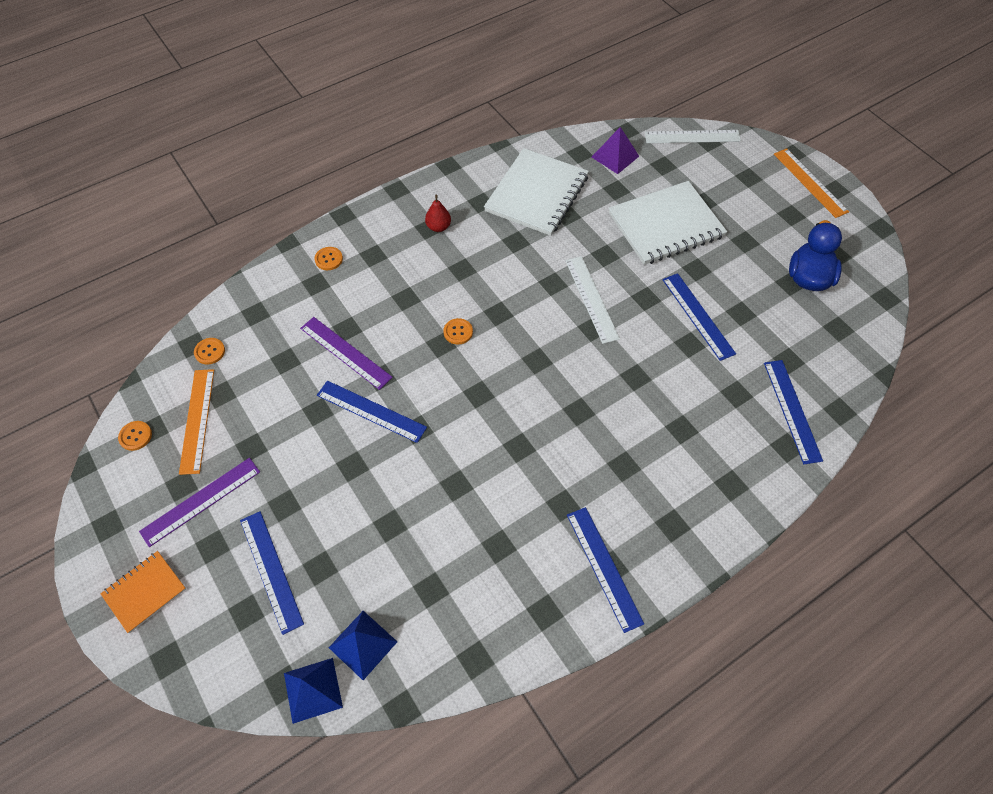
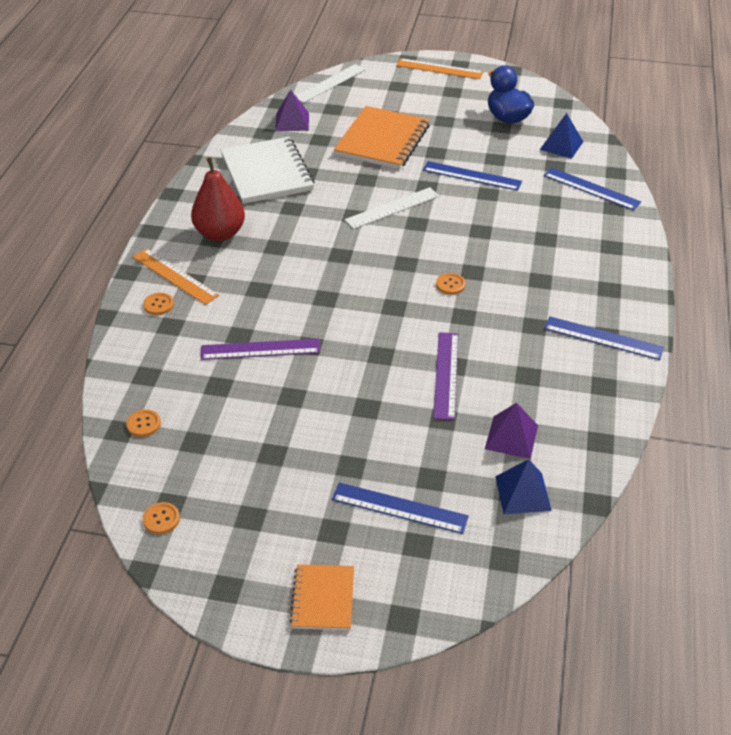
camera: 45 degrees left, 15 degrees down
purple ruler [139,458,260,547] -> purple ruler moved to [433,332,458,420]
orange ruler [179,369,214,475] -> orange ruler moved to [133,248,219,305]
blue pyramid [284,658,343,724] -> blue pyramid moved to [540,113,583,159]
blue ruler [317,381,427,443] -> none
red pear [425,195,451,232] -> red pear [191,157,245,241], size x1.98
orange button [443,318,473,345] -> orange button moved to [436,273,466,295]
white ruler [565,256,620,344] -> white ruler turned 60 degrees counterclockwise [344,187,439,229]
white notebook [608,181,727,265] -> orange notebook [334,106,430,169]
none -> purple pyramid [485,403,538,459]

